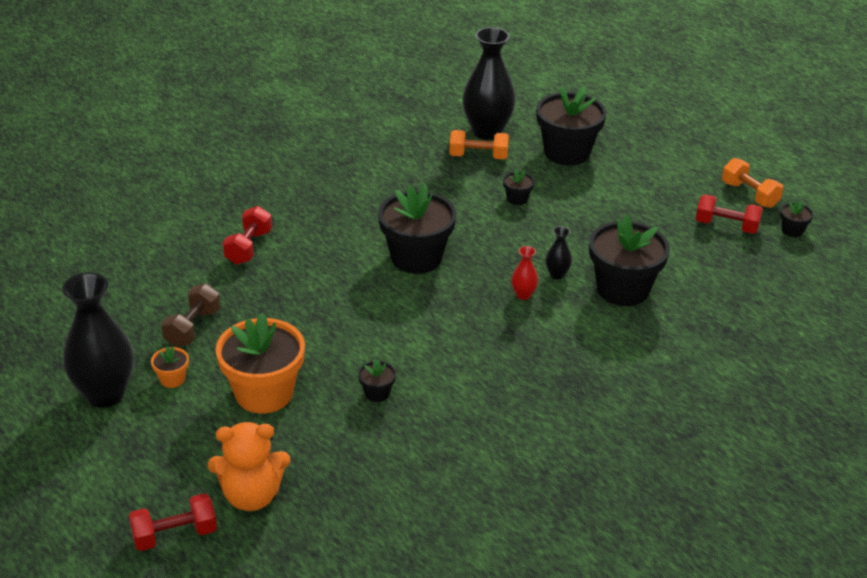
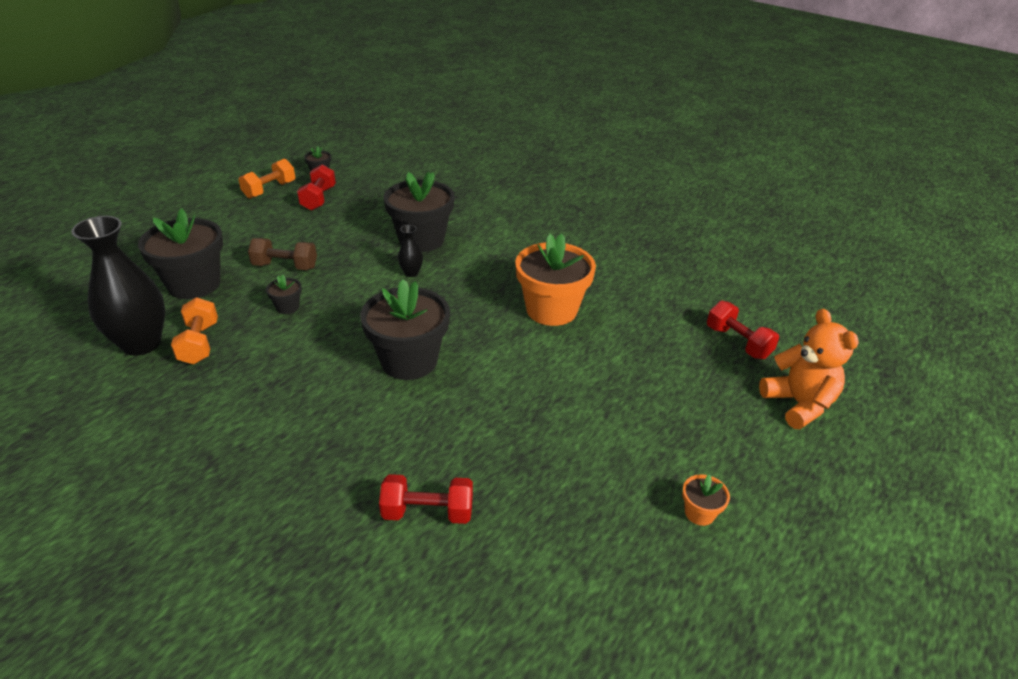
camera: 105 degrees left, 0 degrees up
black vase [62,272,134,408] -> none
red dumbbell [129,493,217,551] -> red dumbbell moved to [707,301,779,359]
brown dumbbell [161,284,220,347] -> brown dumbbell moved to [248,238,317,270]
orange flower pot [216,313,305,413] -> orange flower pot moved to [515,233,596,326]
black flower pot [358,359,396,402] -> none
red vase [511,246,538,300] -> none

